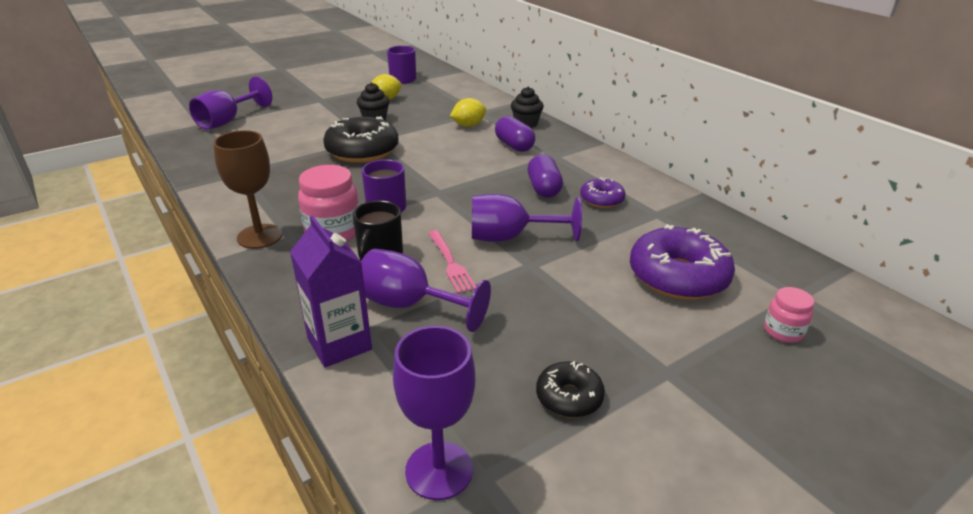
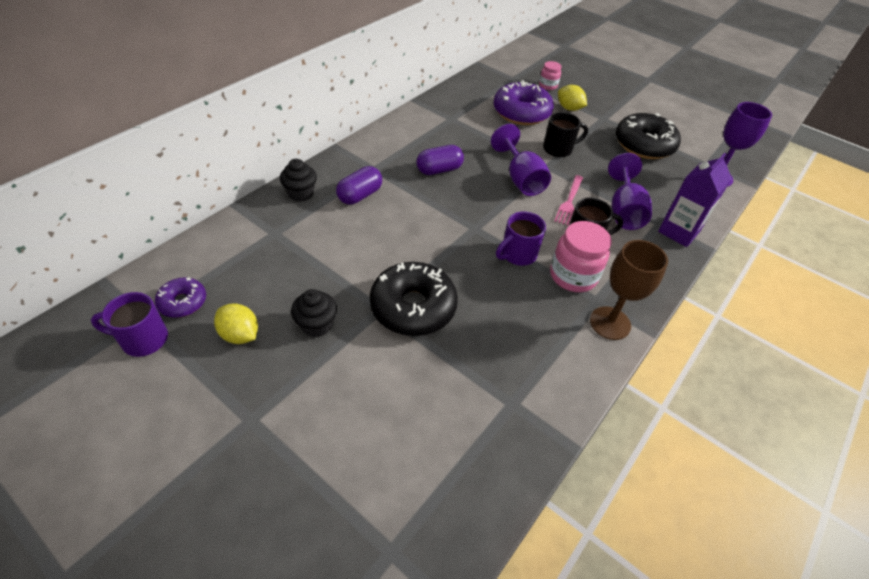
camera: 110 degrees left, 15 degrees up
purple goblet [189,76,272,130] -> none
pink fork [428,230,476,294] -> pink fork turned 150 degrees clockwise [554,175,583,226]
yellow lemon [450,98,486,127] -> yellow lemon moved to [558,85,587,111]
black donut [536,361,605,418] -> black donut [616,113,681,159], size x1.87
purple donut [580,177,626,208] -> purple donut moved to [155,277,206,318]
none -> black mug [543,112,588,157]

